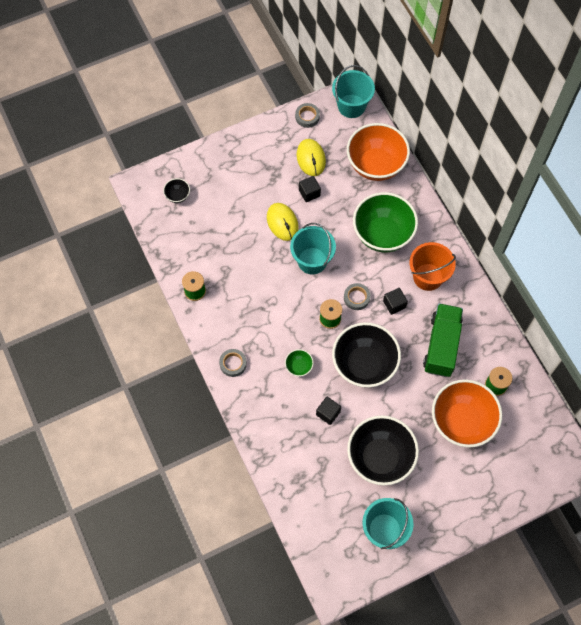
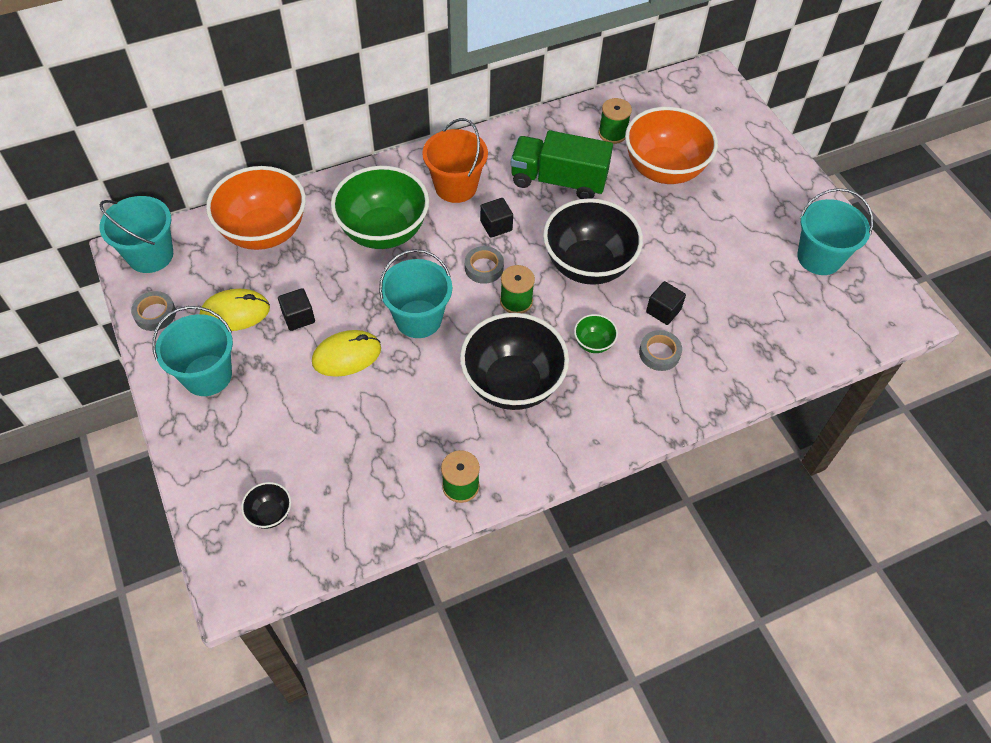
camera: 90 degrees left, 10 degrees down
grey tape [219,349,247,377] -> grey tape moved to [639,330,682,371]
black bowl [347,415,419,486] -> black bowl moved to [460,313,569,410]
none -> turquoise bucket [152,306,233,396]

